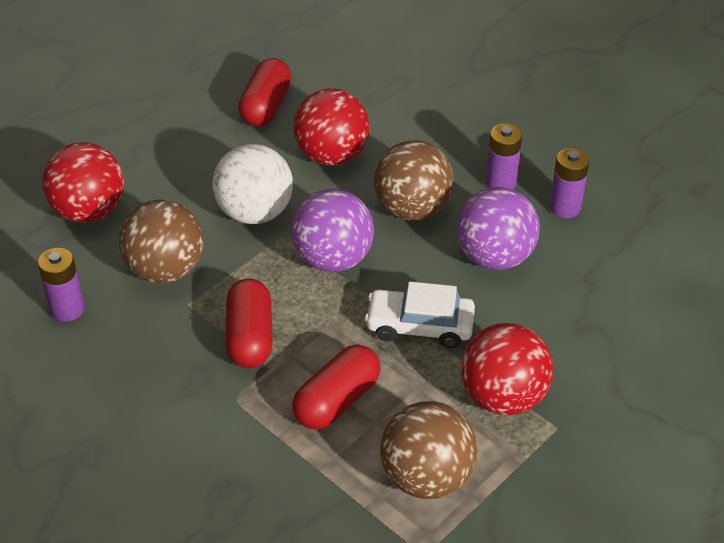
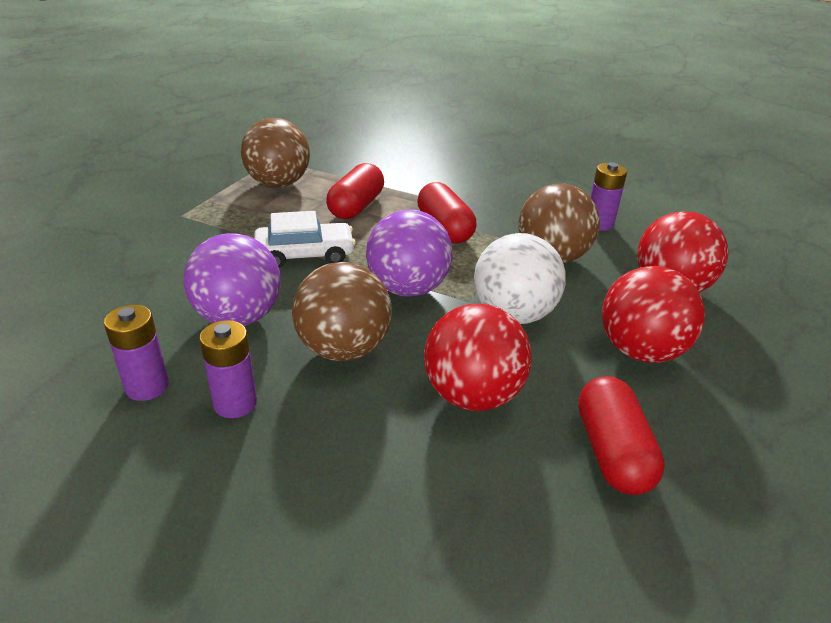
camera: 160 degrees right, 10 degrees down
red ball [461,323,553,415] -> red ball moved to [602,266,705,363]

